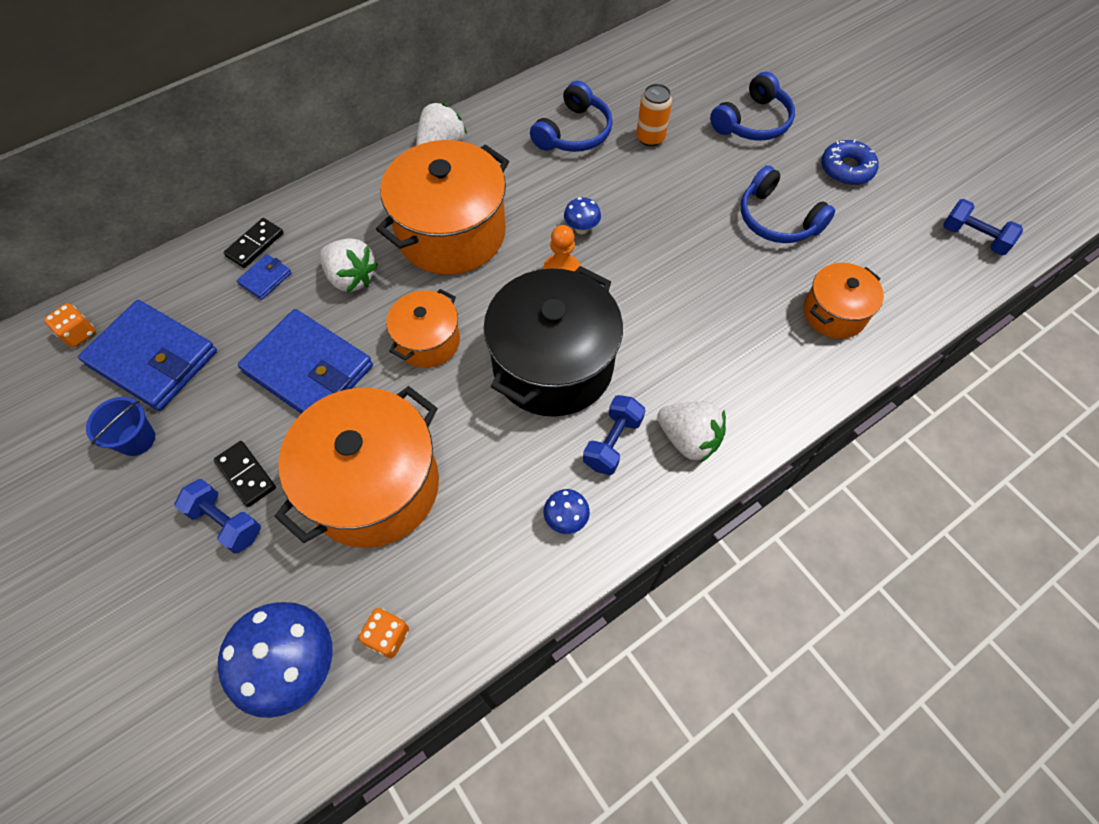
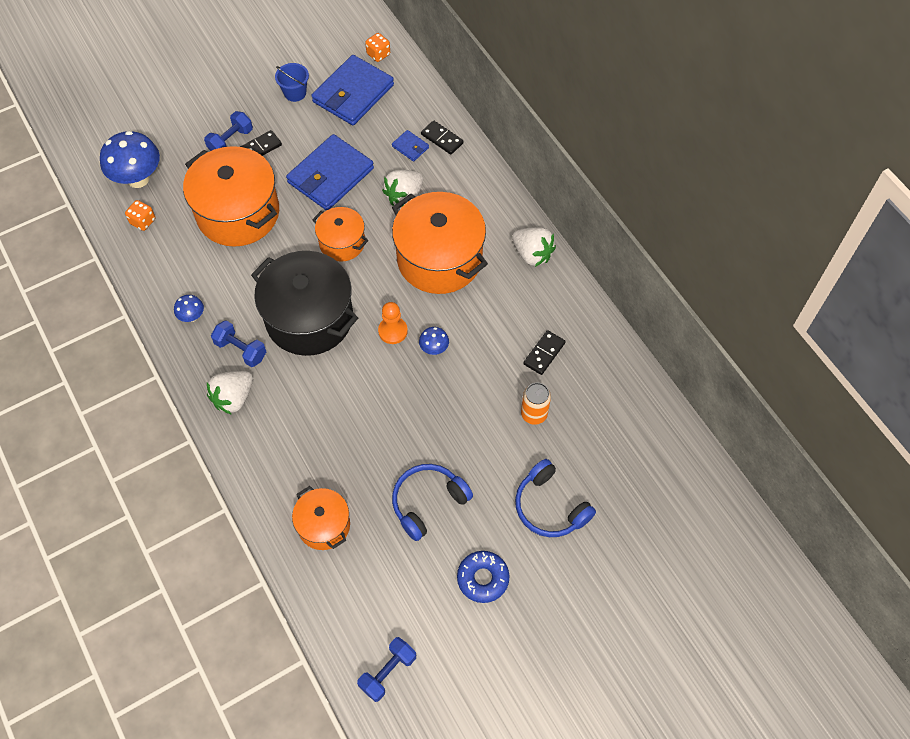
camera: 95 degrees right, 0 degrees up
blue headphones [530,81,613,152] -> black domino [523,330,566,375]

